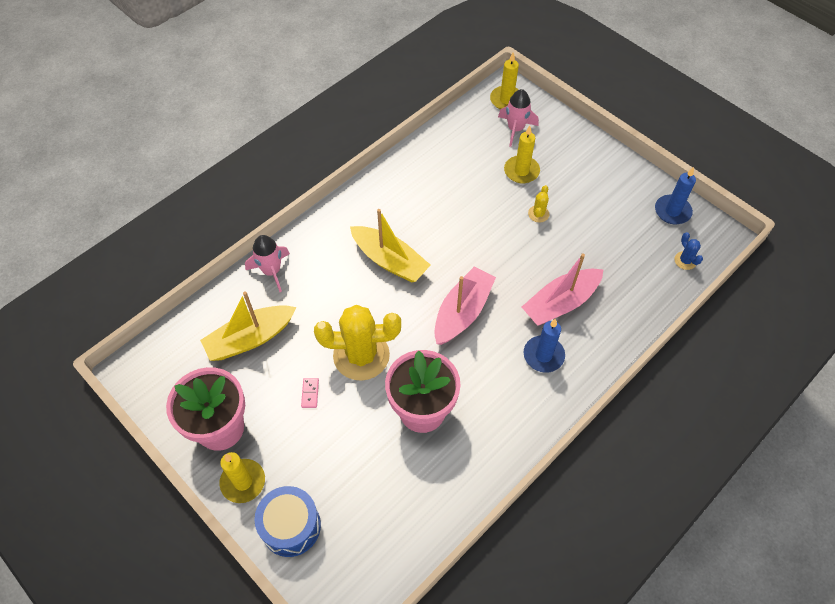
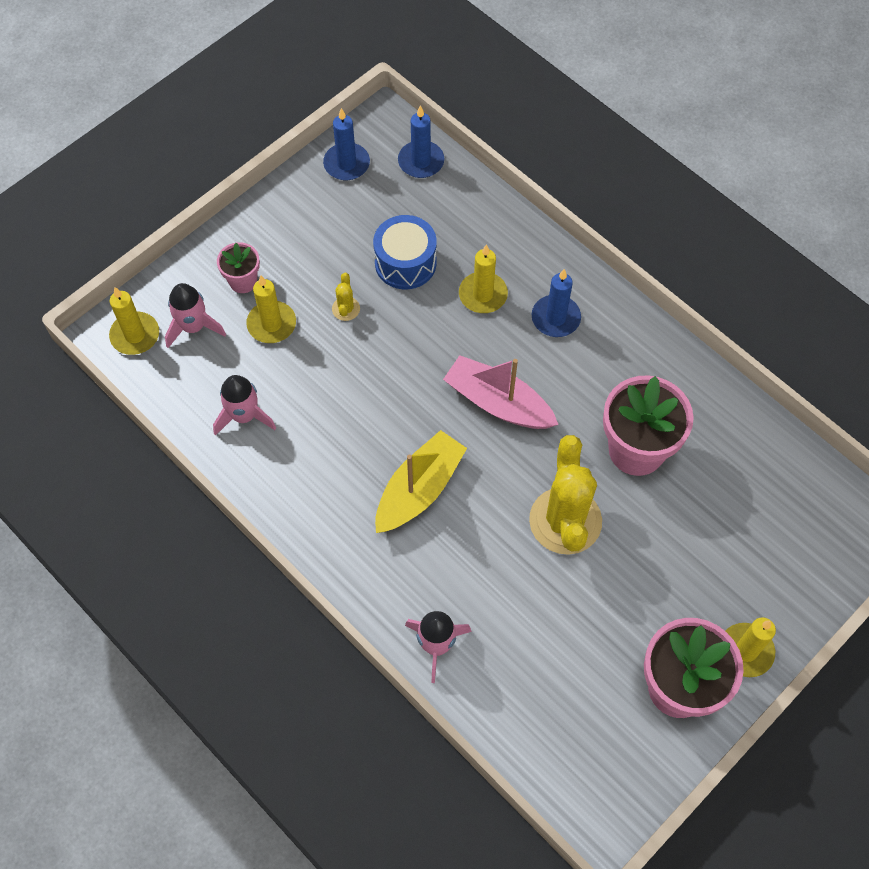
camera: 90 degrees left, 5 degrees up
yellow boat [200,291,297,361] -> none
blue drum [254,486,321,557] -> blue drum moved to [373,215,437,289]
pink domino [301,378,319,408] -> none
pink boat [522,254,603,326] -> yellow candle [459,244,508,313]
yellow cactus [528,185,549,223] -> yellow cactus turned 75 degrees clockwise [332,273,360,321]
blue cactus [674,232,703,270] -> blue candle [398,106,444,178]
none -> pink rocket [213,375,276,436]
none -> pink flower pot [217,242,260,293]

